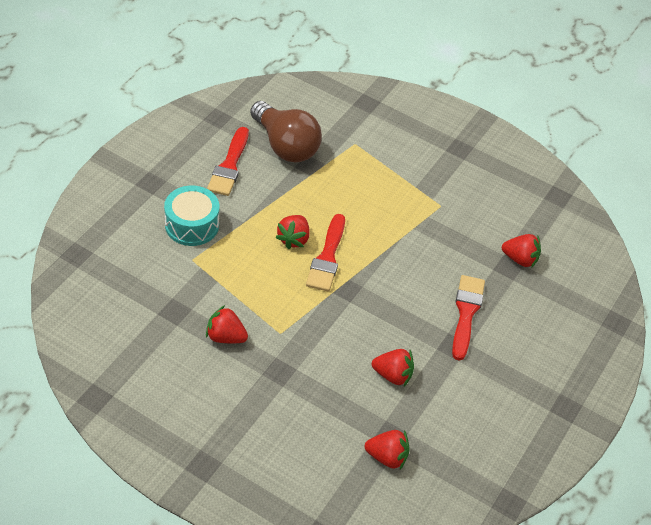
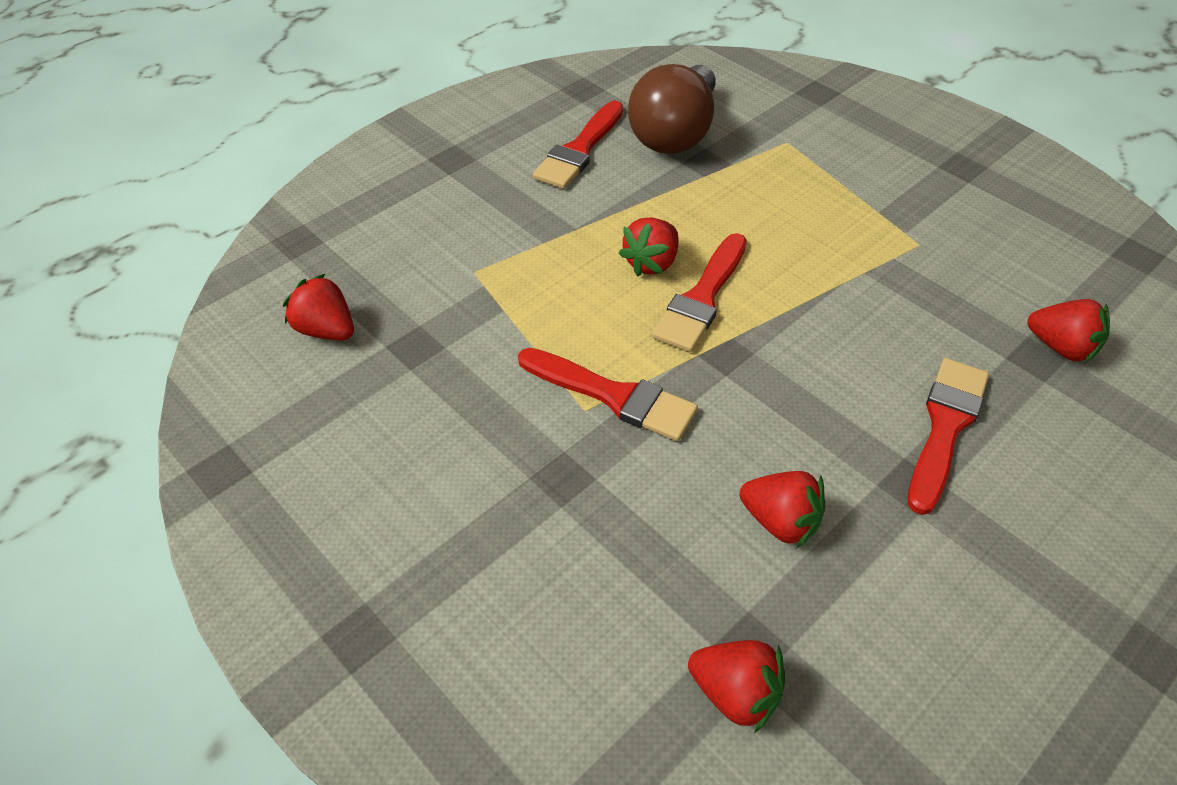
camera: 20 degrees right, 0 degrees up
turquoise drum [164,186,219,246] -> none
red strawberry [206,305,248,343] -> red strawberry moved to [283,274,354,341]
brown light bulb [250,101,322,163] -> brown light bulb turned 45 degrees clockwise [628,64,716,154]
none -> red brush [518,348,698,441]

